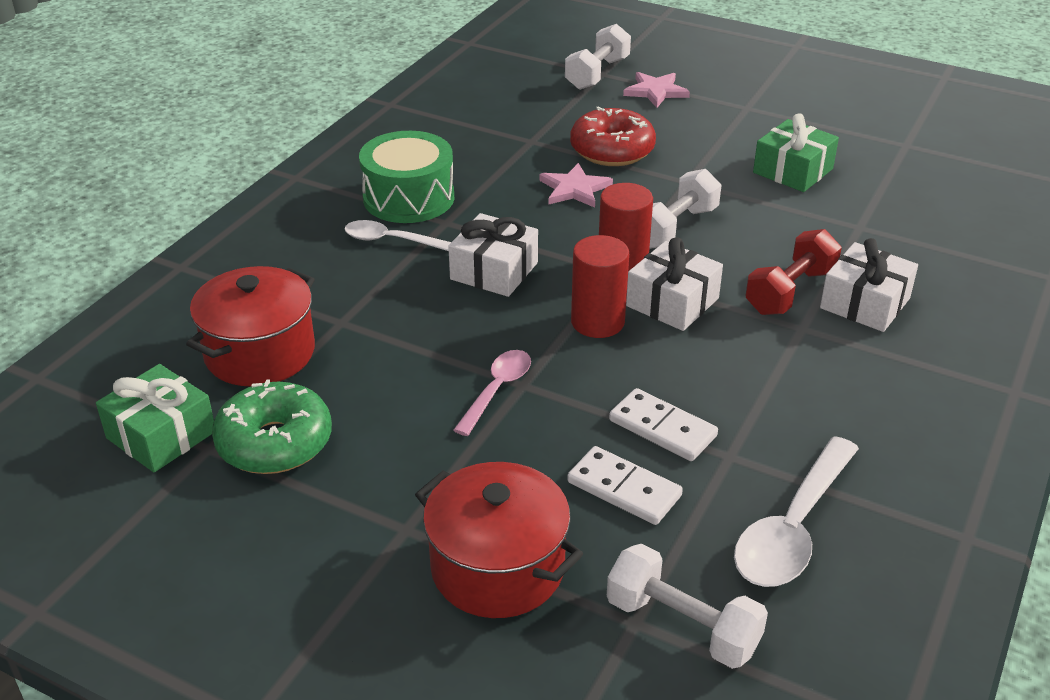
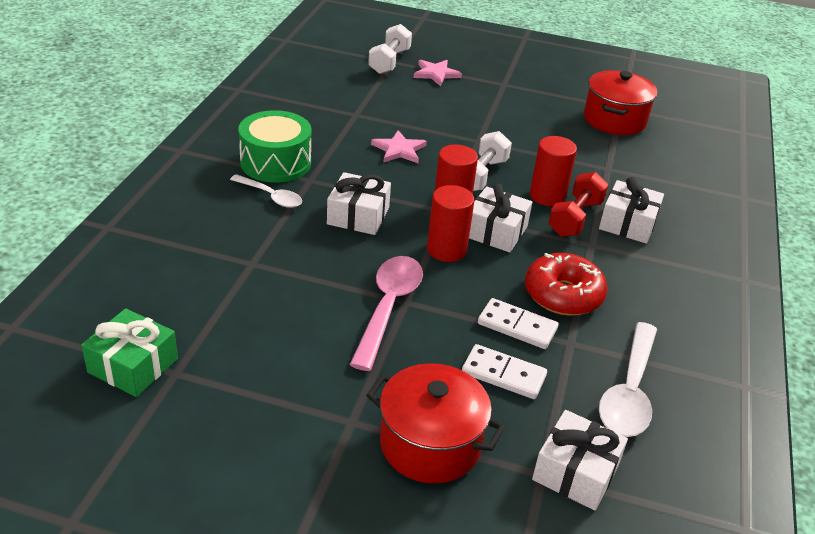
camera: 15 degrees left, 0 degrees up
red pot [186,266,315,386] -> red pot moved to [584,70,657,135]
green donut [212,379,332,474] -> none
white spoon [345,220,451,251] -> white spoon turned 150 degrees counterclockwise [230,174,302,208]
pink spoon [453,350,531,436] -> pink spoon [350,256,423,371], size x1.64
red donut [570,107,656,166] -> red donut moved to [525,253,608,316]
white dumbbell [607,544,768,669] -> white gift [532,410,628,511]
green gift [753,113,839,192] -> none
none -> red cylinder [530,136,577,206]

